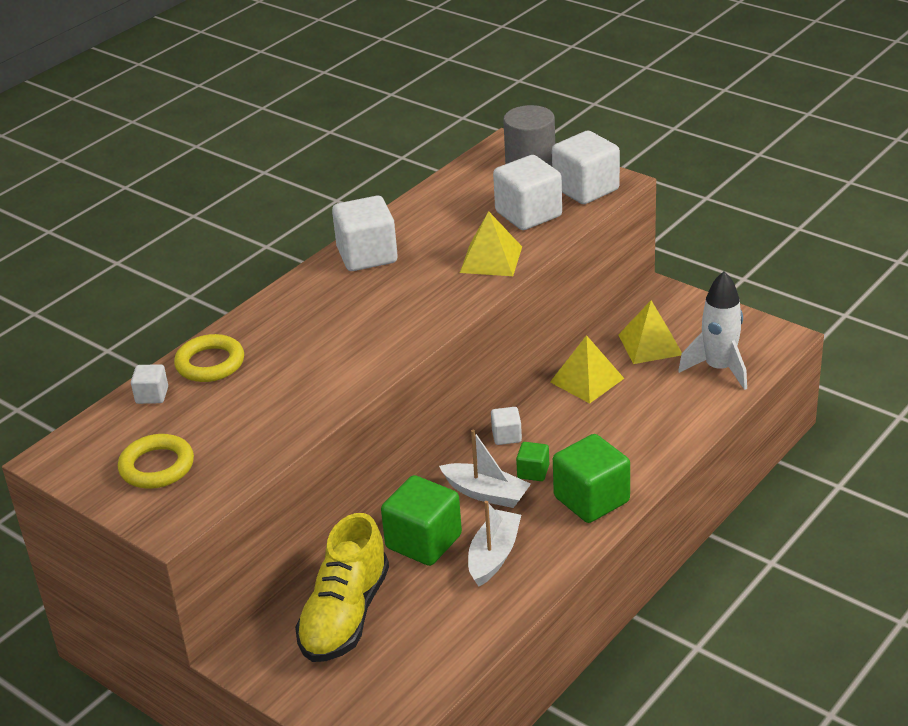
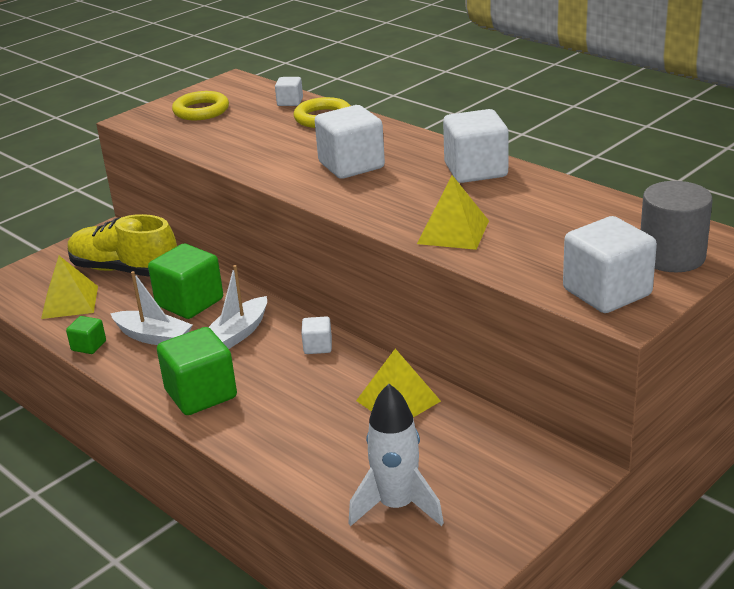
camera: 95 degrees right, 5 degrees down
white cube [493,155,562,230] -> white cube moved to [315,105,385,179]
green cube [516,442,549,481] -> green cube moved to [66,316,106,354]
yellow pyramid [618,301,682,364] -> yellow pyramid moved to [41,256,98,319]

